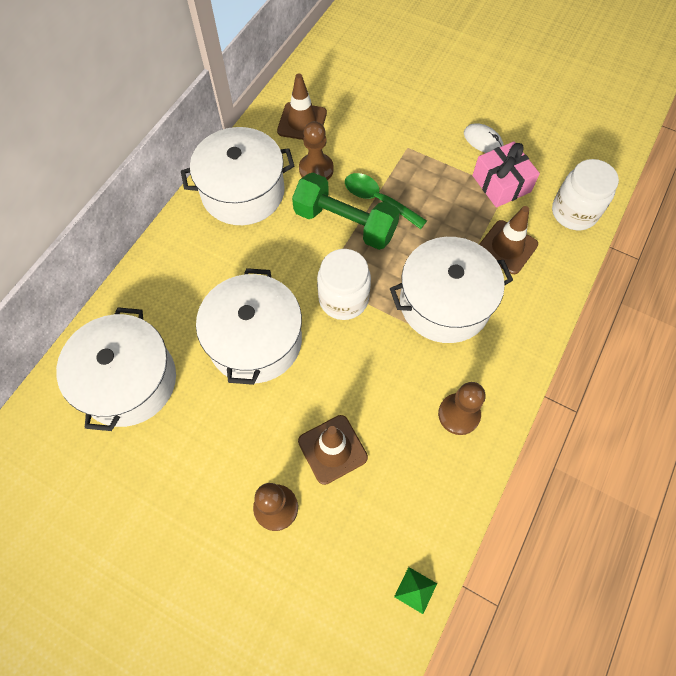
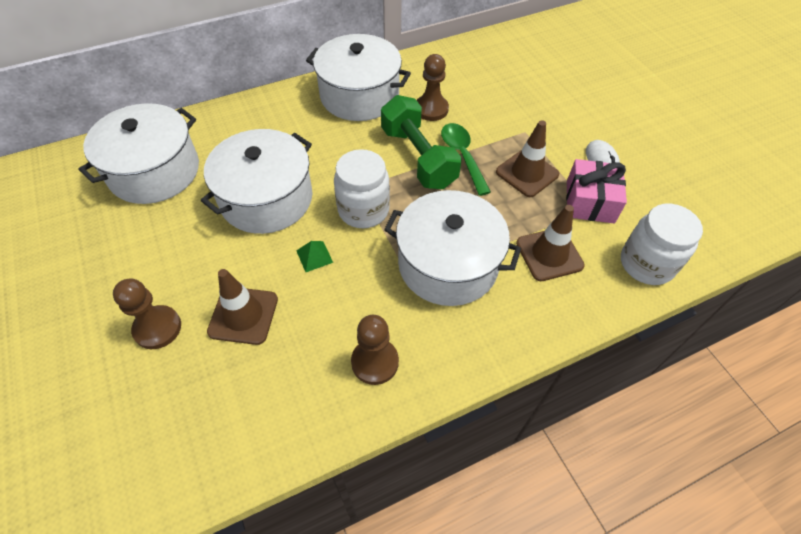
camera: 35 degrees right, 10 degrees down
brown traffic cone [277,74,327,140] -> brown traffic cone moved to [496,120,559,197]
green pyramid [394,567,437,614] -> green pyramid moved to [296,241,333,272]

